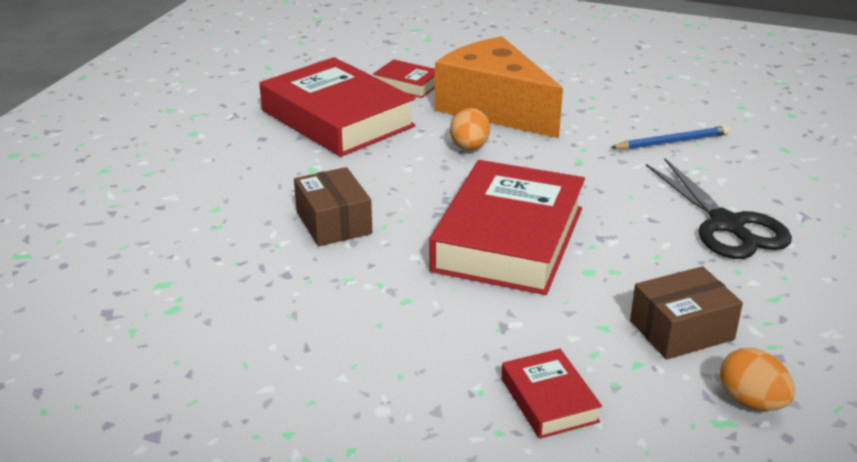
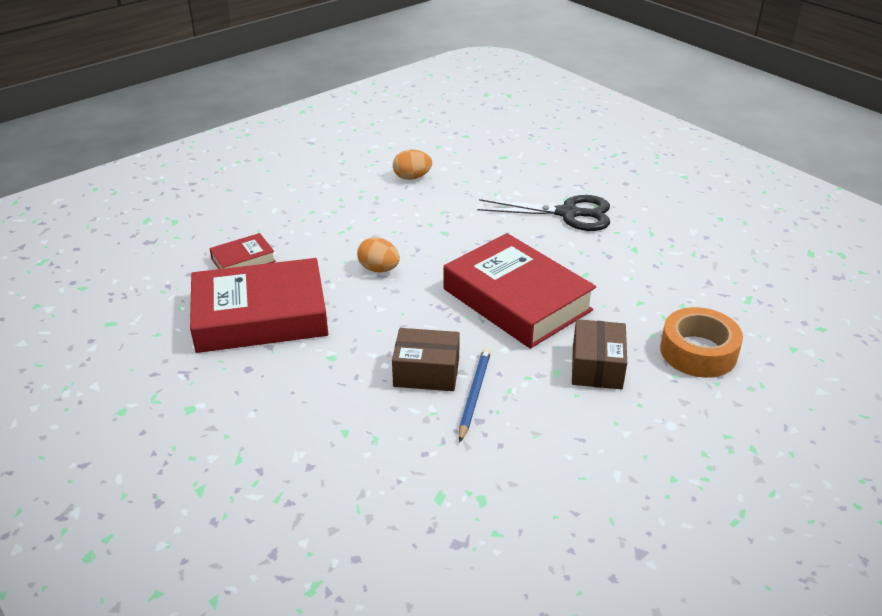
camera: 60 degrees left, 5 degrees up
orange cheese [435,36,563,138] -> none
red book [501,349,602,439] -> orange tape [660,307,743,378]
blue pencil [610,126,730,150] -> blue pencil moved to [459,348,491,443]
brown box [630,266,743,359] -> brown box moved to [572,319,627,390]
orange egg [720,348,795,411] -> orange egg moved to [393,150,432,180]

